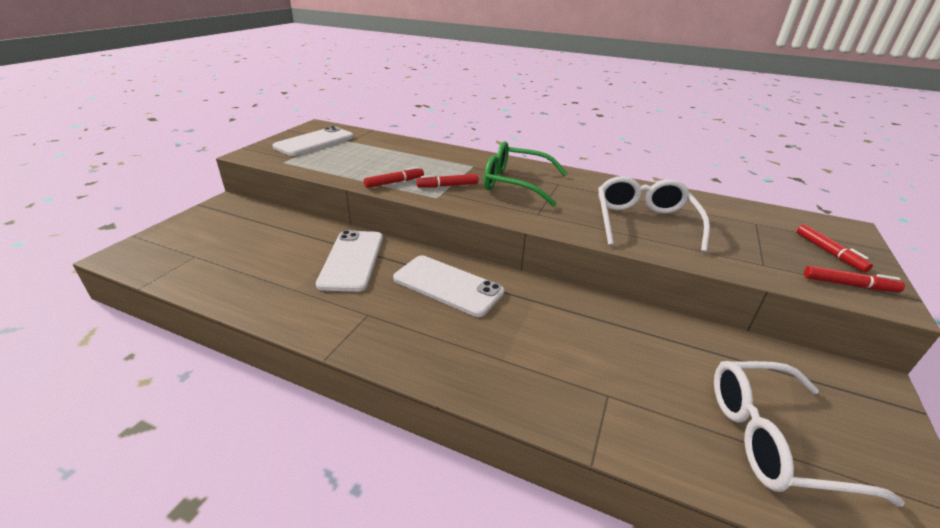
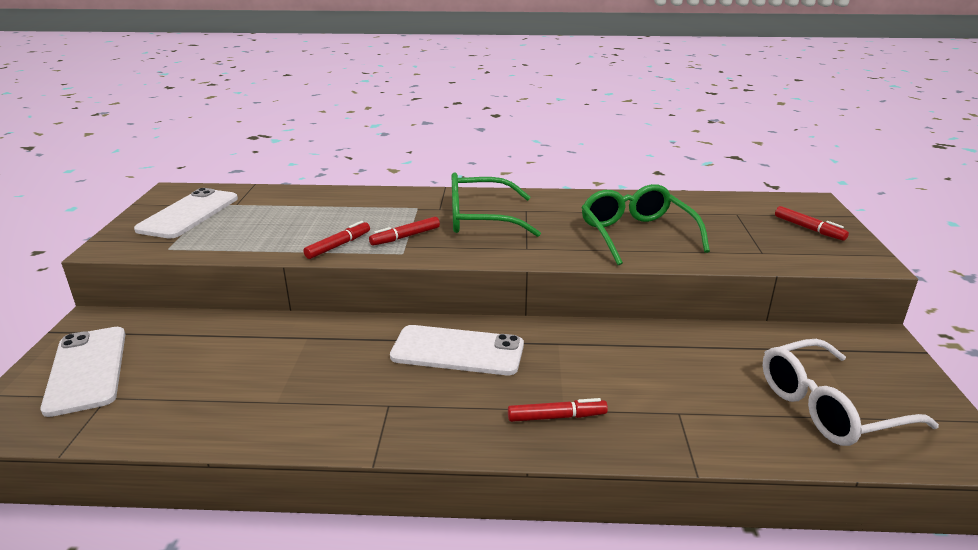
camera: 20 degrees left, 5 degrees down
white phone [316,230,383,292] -> white phone moved to [40,327,126,417]
white glasses [598,176,710,252] -> green glasses [581,184,710,265]
red marker [804,266,905,292] -> red marker moved to [508,398,608,422]

